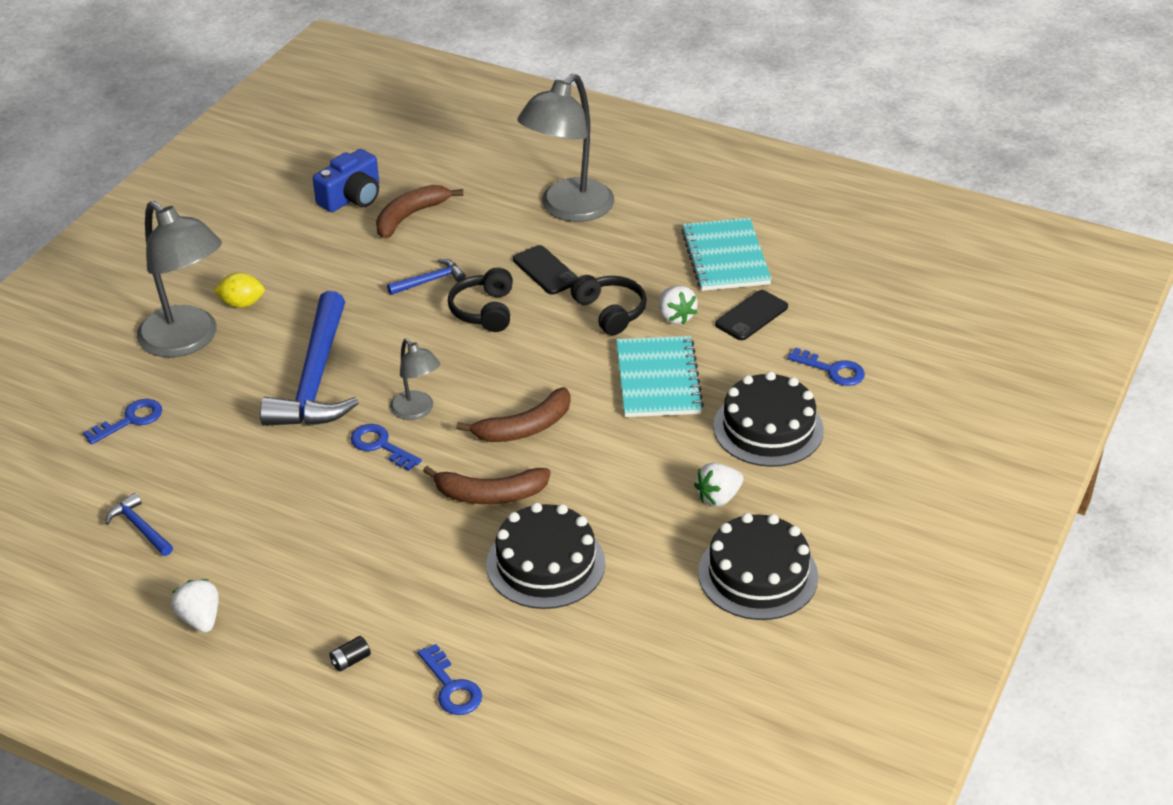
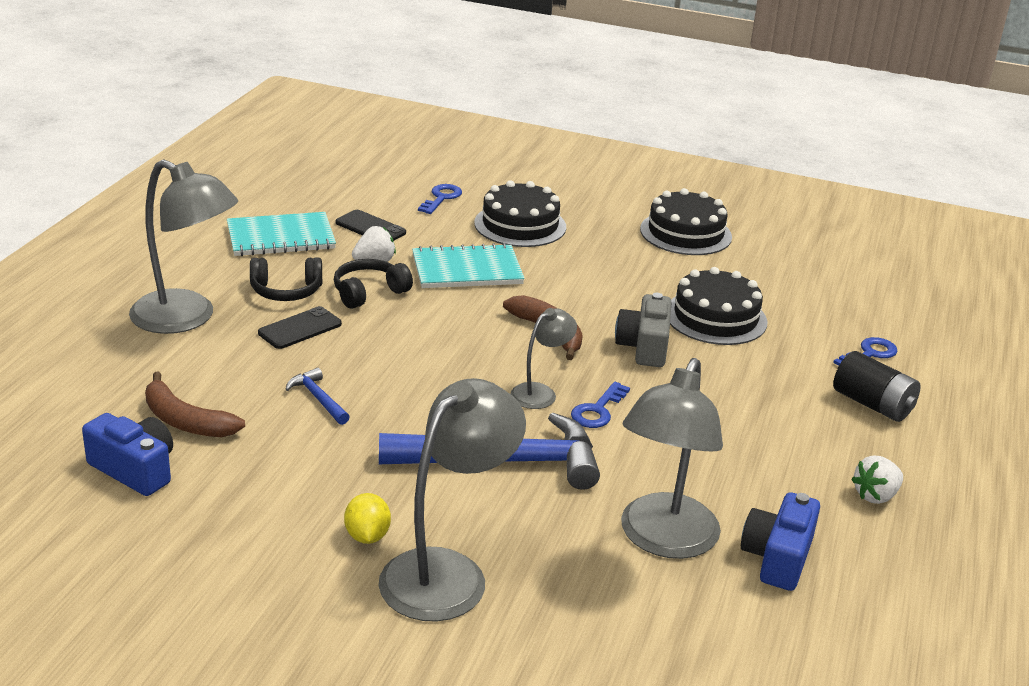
camera: 100 degrees left, 10 degrees down
blue key [83,399,162,445] -> none
blue hammer [105,493,173,556] -> blue camera [741,492,820,591]
black battery [329,636,371,672] -> black battery [833,351,921,422], size x2.29
brown banana [423,466,551,504] -> grey camera [615,293,671,367]
black headphones [448,268,513,332] -> black headphones moved to [250,257,322,301]
white strawberry [694,463,743,507] -> none
none -> grey lamp [621,358,723,559]

